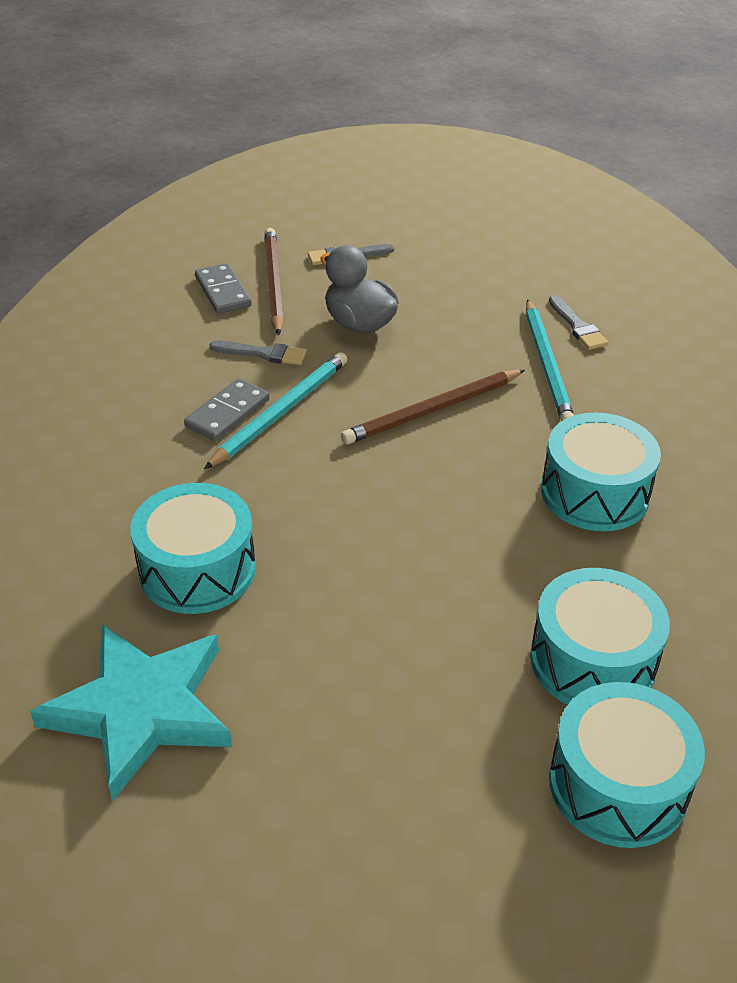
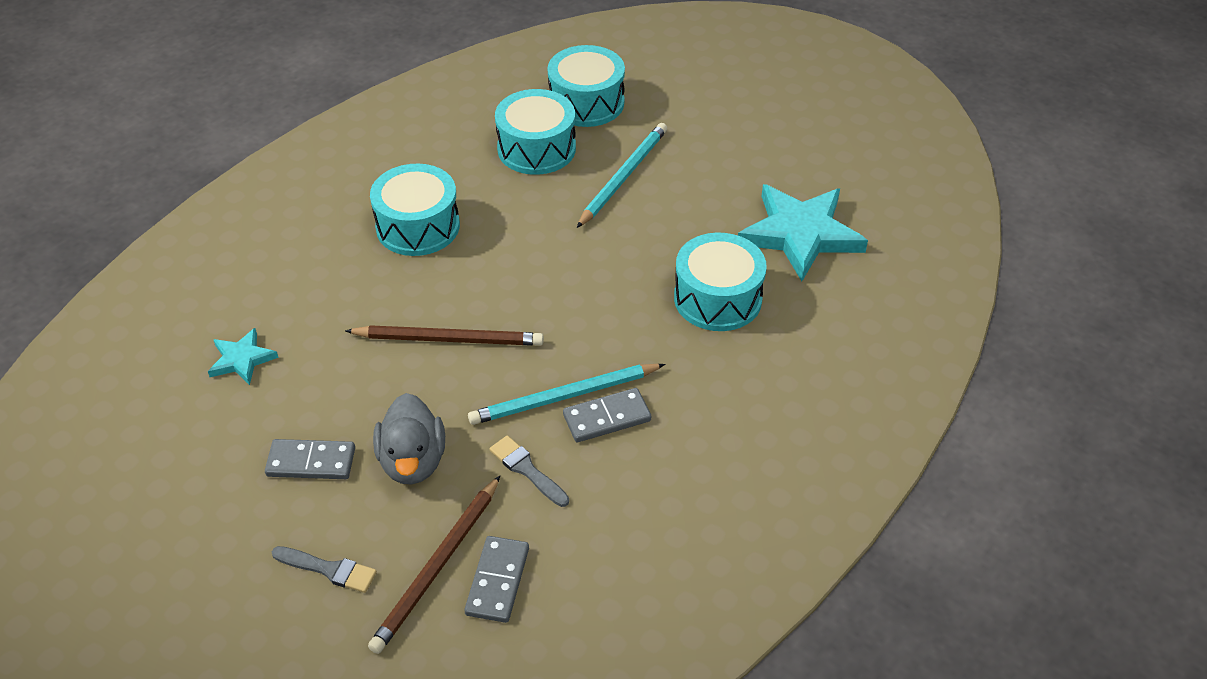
camera: 145 degrees left, 5 degrees up
turquoise pencil [526,299,574,421] -> turquoise pencil moved to [577,123,667,228]
grey brush [549,295,609,350] -> turquoise star [208,328,279,385]
none -> grey domino [265,439,355,479]

